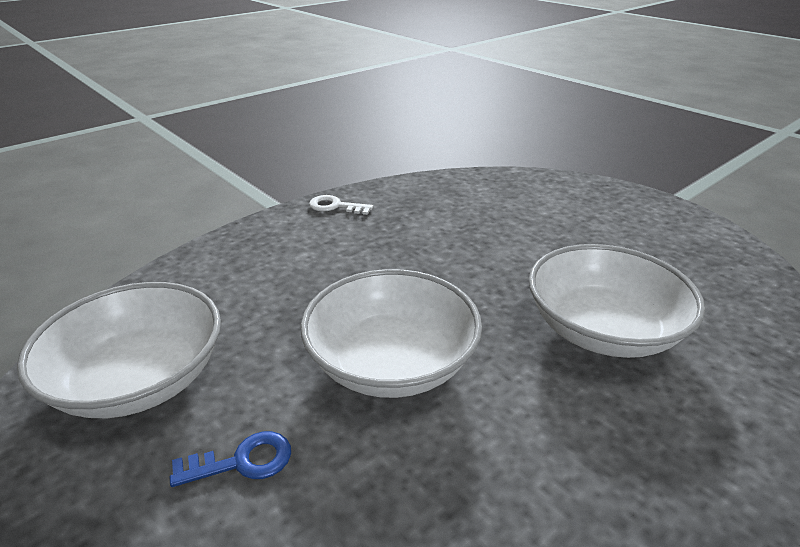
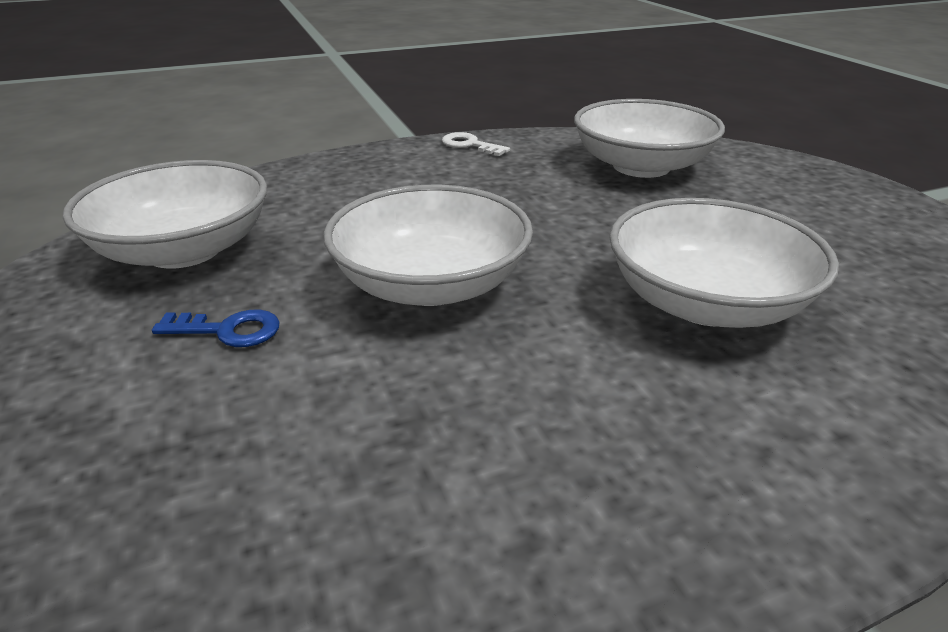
camera: 20 degrees right, 0 degrees up
none -> white bowl [574,99,725,178]

